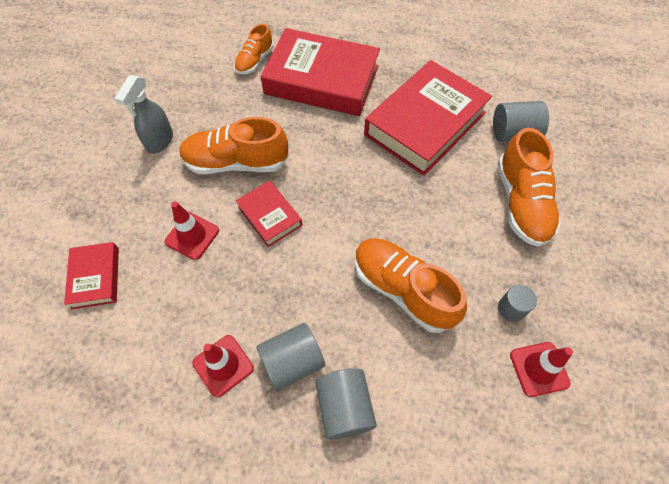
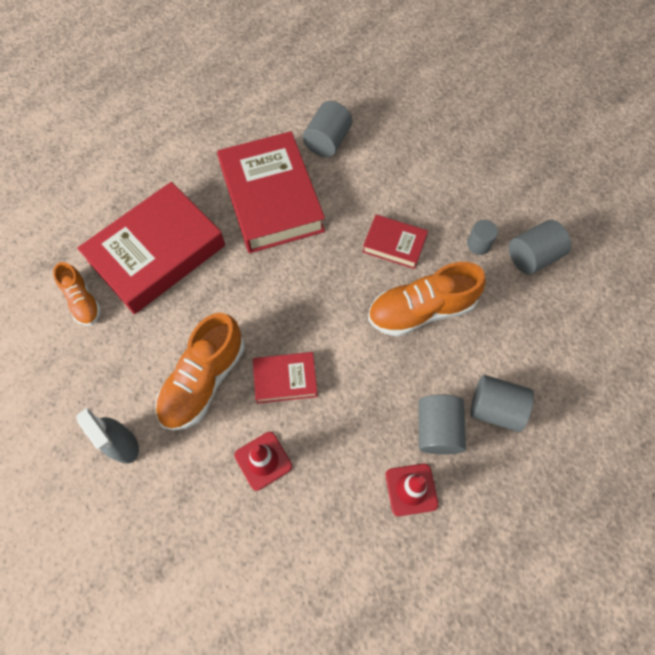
camera: 60 degrees left, 5 degrees up
red book [64,242,119,309] -> red book moved to [363,215,428,269]
orange shoe [497,128,561,247] -> none
red traffic cone [510,342,573,397] -> grey cylinder [509,220,571,275]

